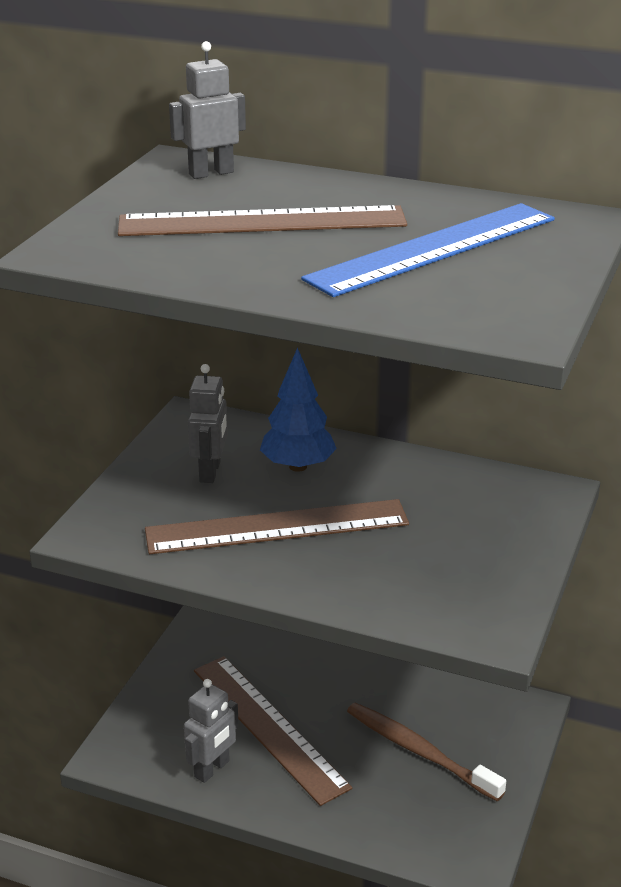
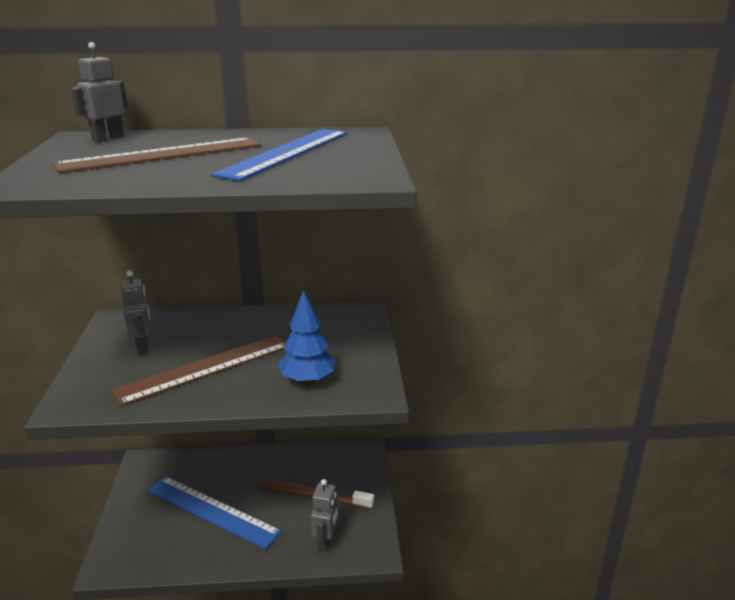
camera: 25 degrees left, 5 degrees down
grey robot [184,679,239,783] -> grey robot moved to [311,479,339,552]
brown ruler [194,656,352,806] -> blue ruler [148,476,282,549]
blue tree [260,347,337,472] -> blue tree moved to [278,290,336,384]

